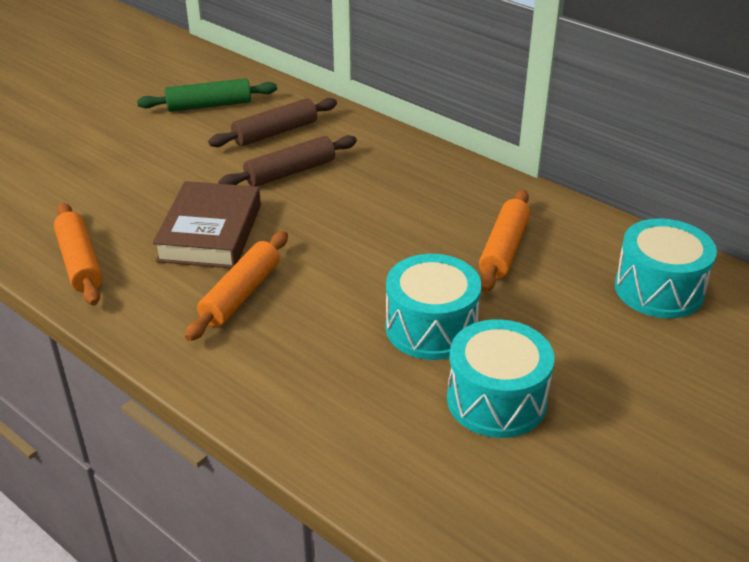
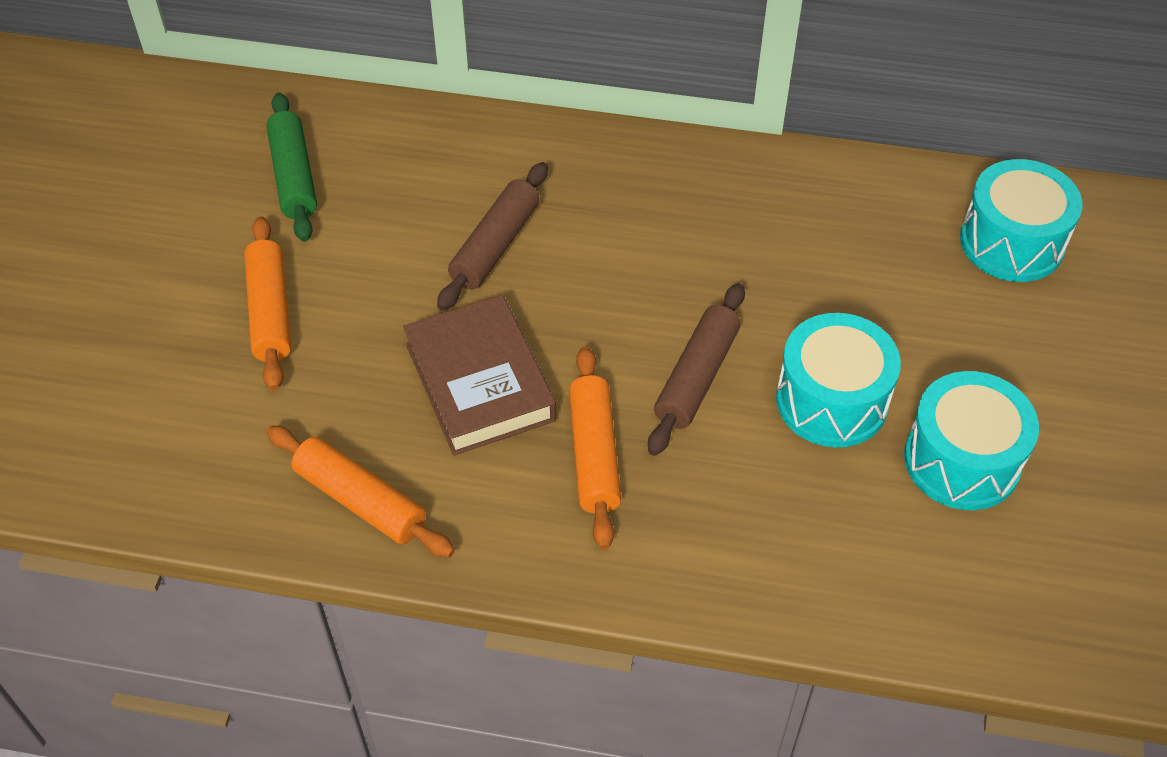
camera: 30 degrees left, 15 degrees up
green rolling pin [137,78,277,112] -> green rolling pin turned 60 degrees counterclockwise [266,93,317,242]
brown rolling pin [208,98,337,147] -> brown rolling pin moved to [648,283,745,456]
orange rolling pin [479,190,530,292] -> orange rolling pin moved to [244,216,291,391]

